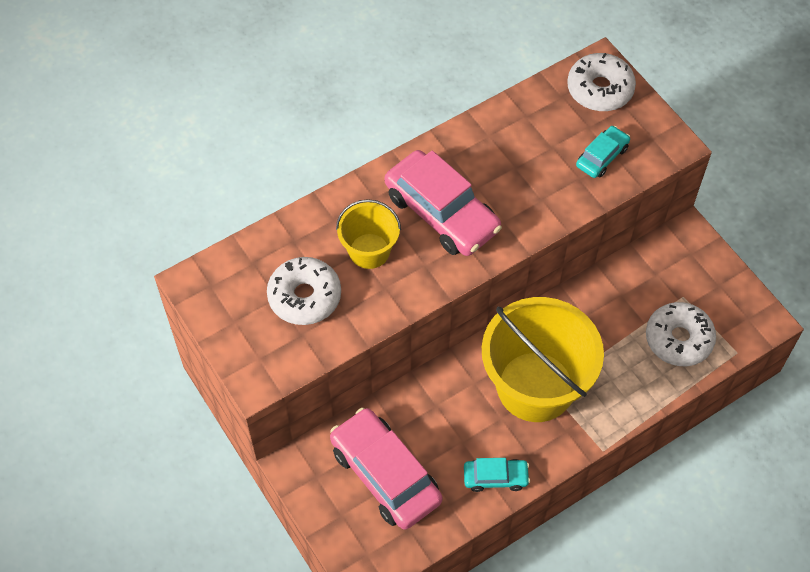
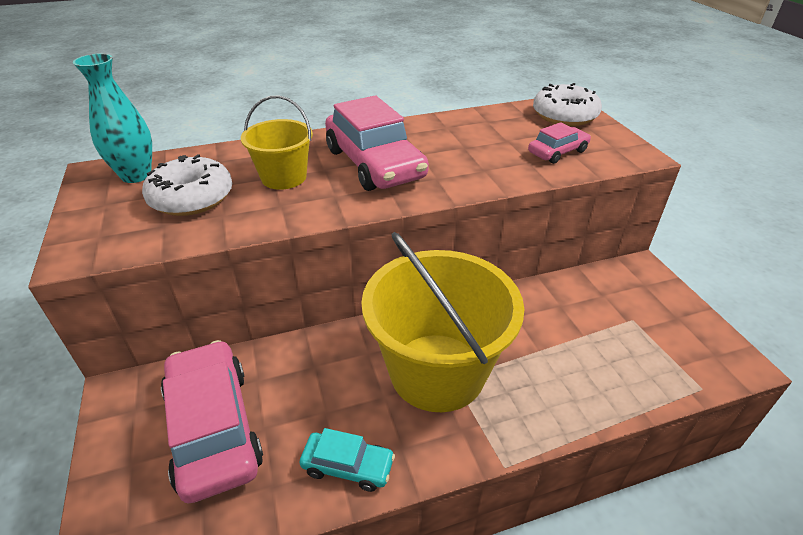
camera: 15 degrees right, 20 degrees down
turquoise car [576,126,630,178] -> pink car [528,122,591,164]
white donut [646,302,716,366] -> none
none -> turquoise vase [73,53,152,183]

